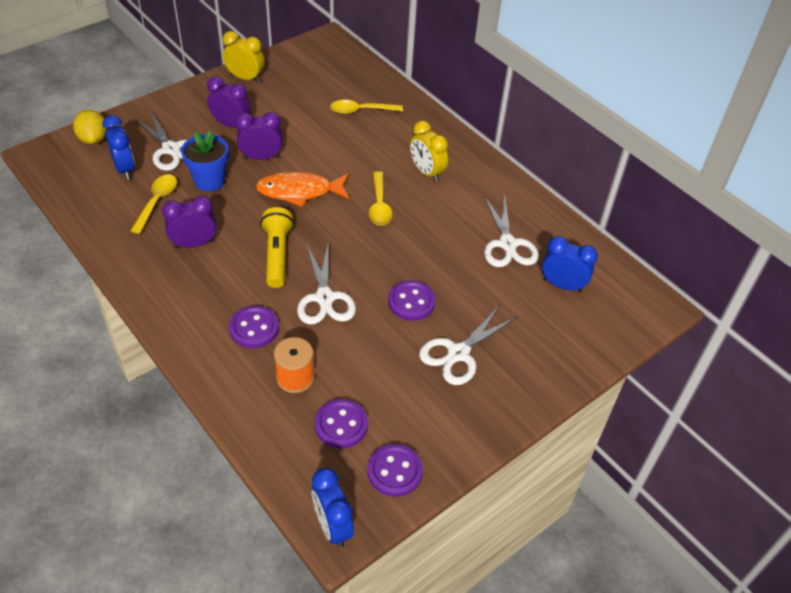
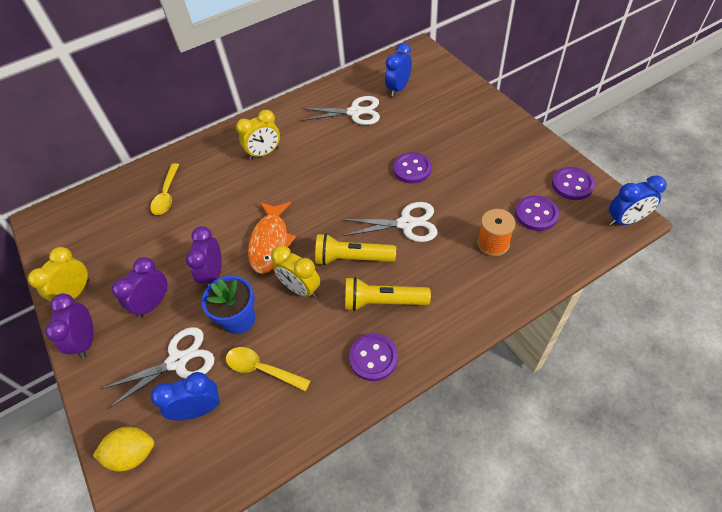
camera: 75 degrees left, 5 degrees up
purple clock [162,196,216,248] -> purple clock moved to [45,293,94,358]
purple button [229,306,279,348] -> purple button moved to [349,333,398,381]
yellow spoon [369,171,392,225] -> none
white scissors [419,306,518,385] -> none
none -> yellow clock [271,245,320,298]
none -> yellow flashlight [345,277,431,311]

